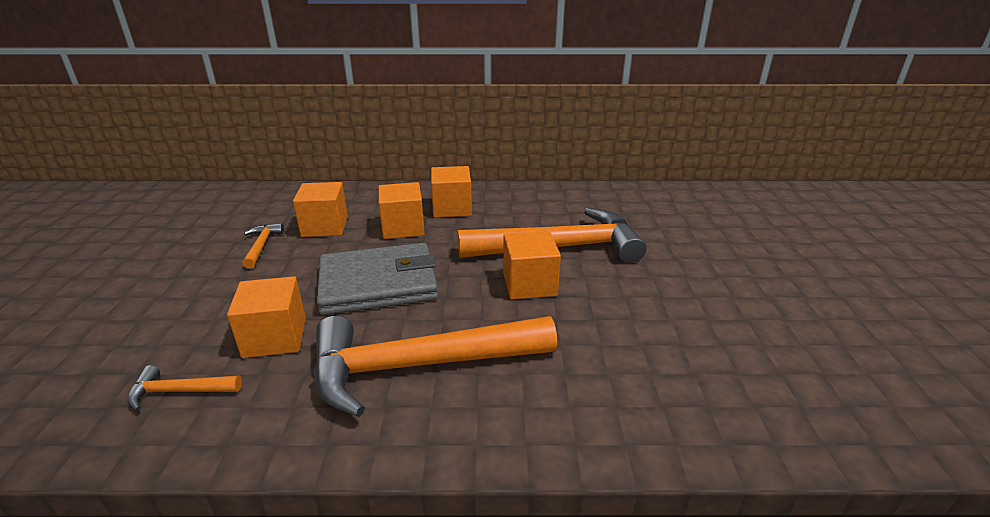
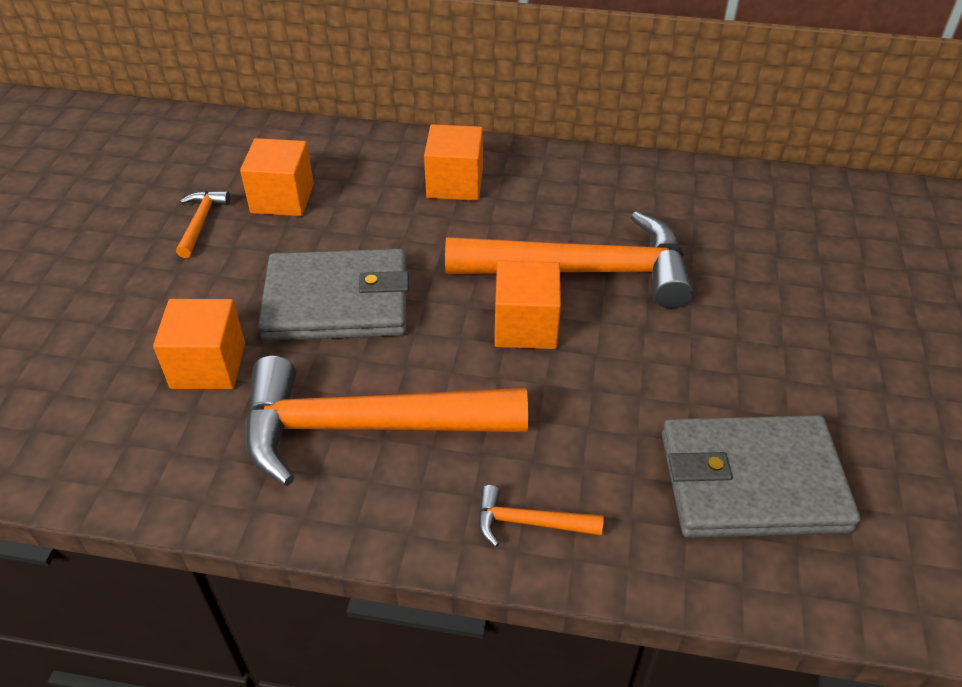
camera: 10 degrees right, 15 degrees up
orange hammer [127,365,242,411] -> orange hammer moved to [478,485,604,547]
orange cube [378,182,425,239] -> none
none -> grey wallet [662,415,860,538]

